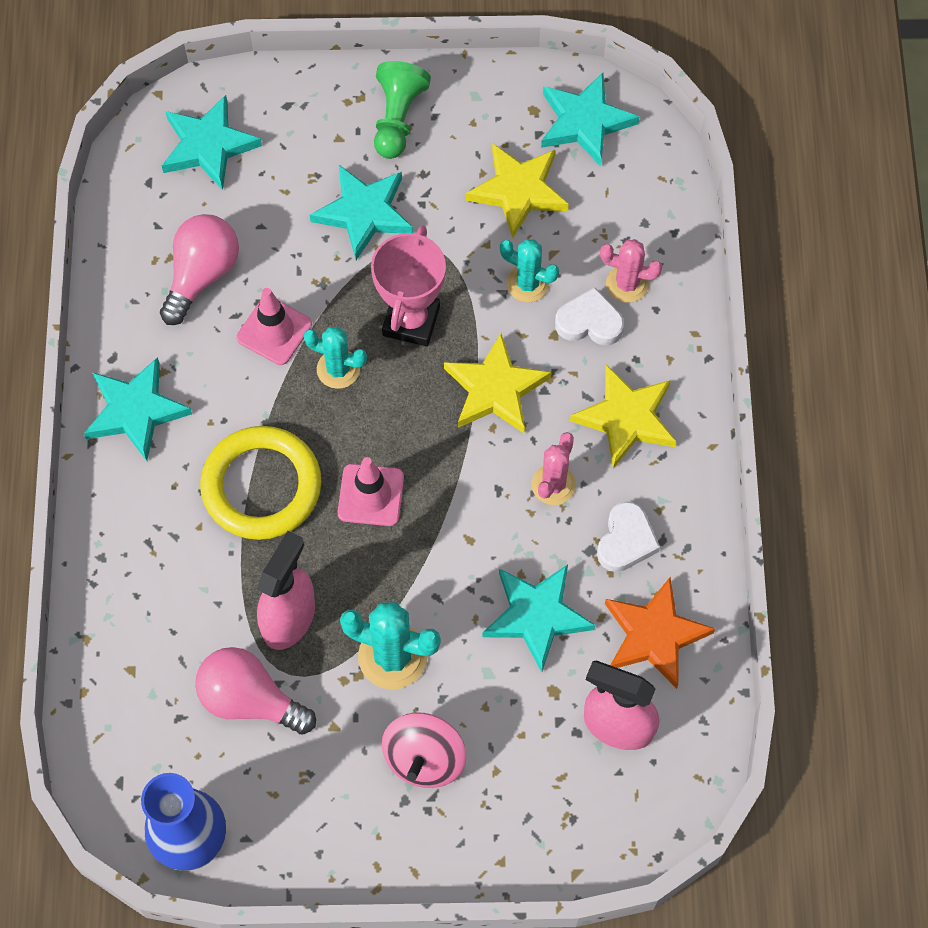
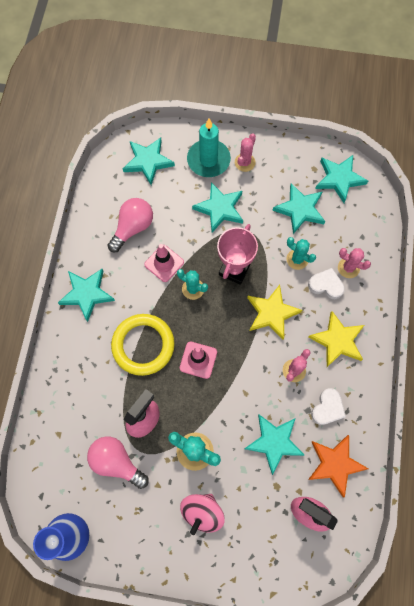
camera: 10 degrees right, 5 degrees up
green pawn [374,61,431,159] -> pink cactus [235,133,256,172]
yellow star [466,143,569,238] -> turquoise star [272,183,325,234]
none -> turquoise candle [187,119,231,177]

